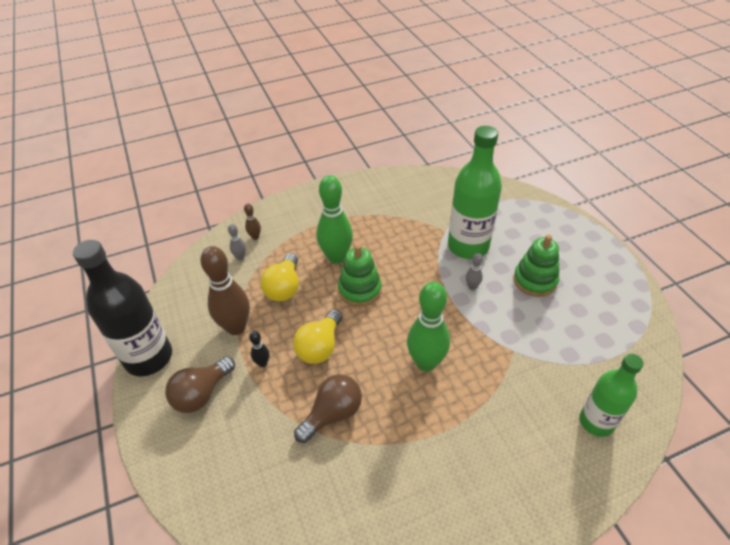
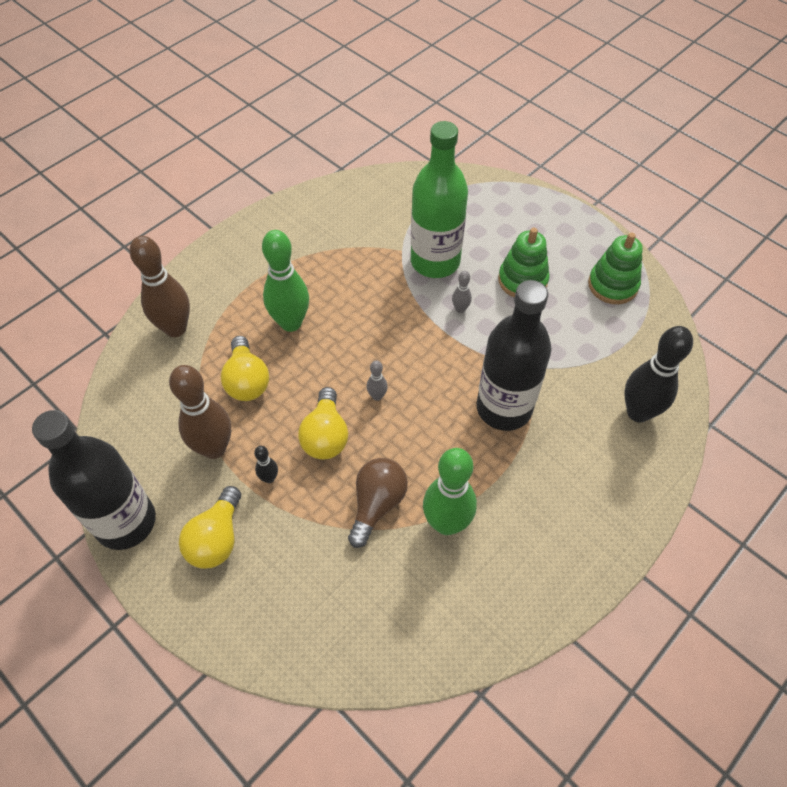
camera: 25 degrees left, 10 degrees up
brown light bulb [165,357,235,413] -> yellow light bulb [179,486,241,569]
grey bowling pin [228,224,246,260] -> grey bowling pin moved to [367,361,388,401]
brown bowling pin [244,204,261,240] -> brown bowling pin [130,236,190,337], size x2.25
green stacking toy [338,244,382,307] -> green stacking toy moved to [588,233,643,304]
green bowling pin [407,282,450,371] -> green bowling pin moved to [423,448,477,535]
green bottle [579,354,644,437] -> black bowling pin [624,326,693,423]
none -> black bottle [477,280,551,431]

